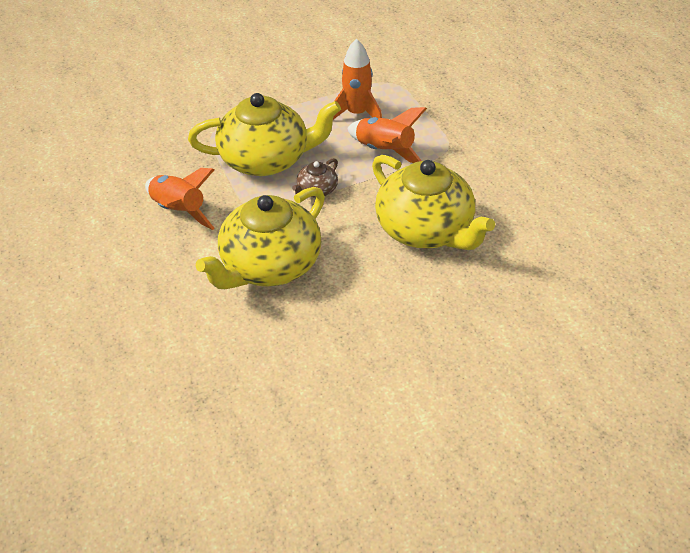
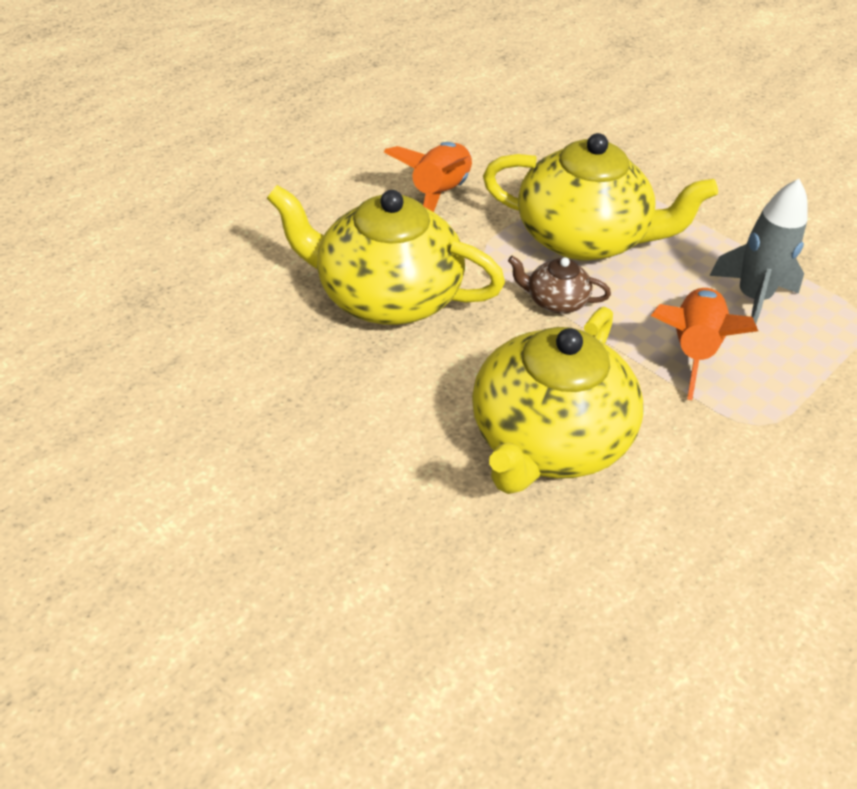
camera: 65 degrees right, 0 degrees up
yellow teapot [188,93,341,176] -> yellow teapot turned 45 degrees counterclockwise [483,133,718,261]
orange rocket [333,38,382,120] -> grey rocket [709,179,808,324]

